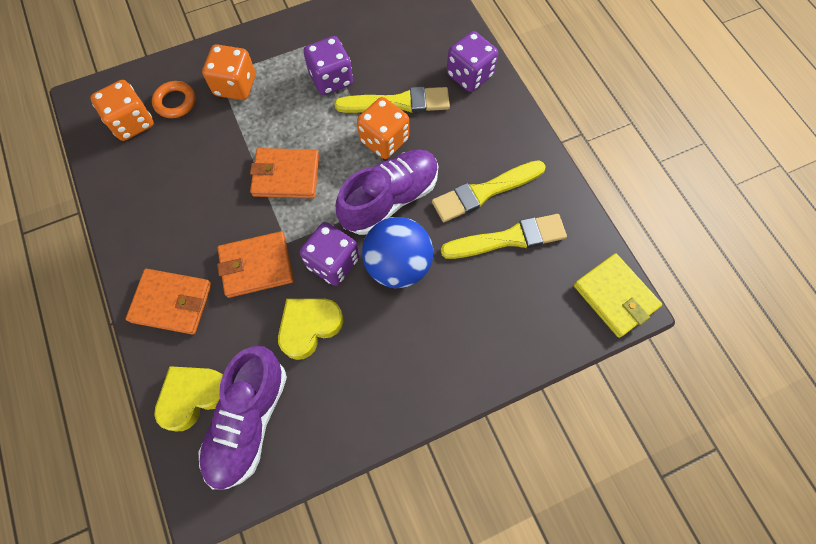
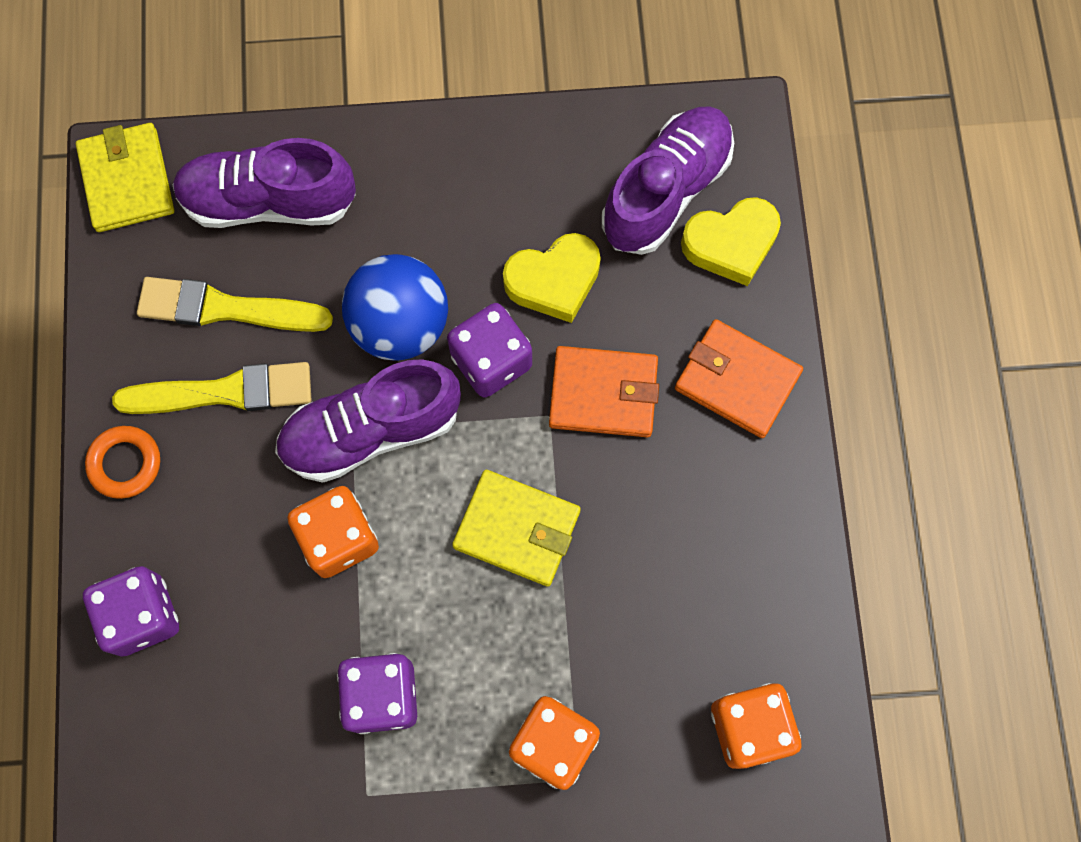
camera: 160 degrees left, 5 degrees up
orange ring [152,81,196,118] -> orange ring moved to [85,426,160,499]
orange wallet [250,148,319,199] -> yellow wallet [452,470,581,587]
yellow brush [334,86,450,113] -> none
none -> purple shoe [172,138,356,228]

